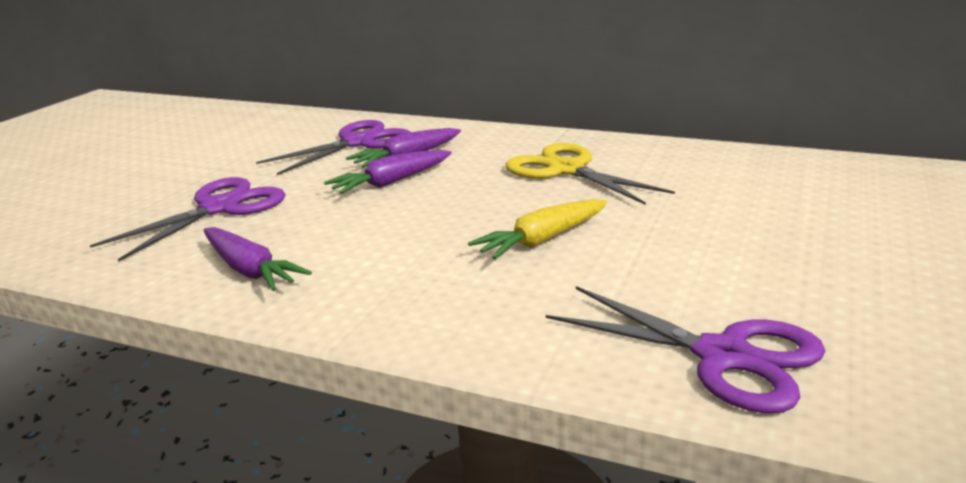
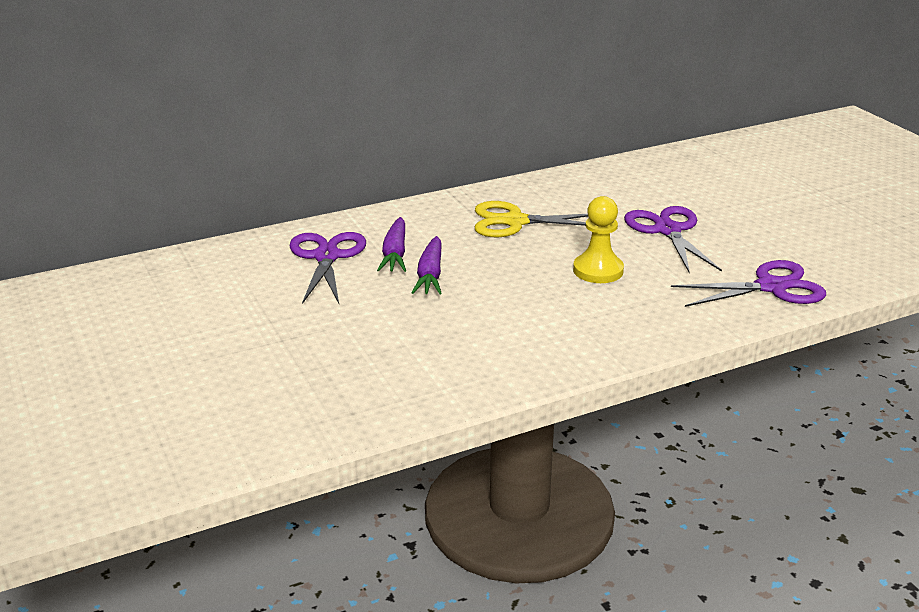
camera: 50 degrees left, 5 degrees up
purple scissors [90,177,286,262] -> purple scissors moved to [624,206,722,274]
purple carrot [204,227,312,291] -> none
yellow carrot [468,199,607,259] -> yellow pawn [573,196,624,283]

